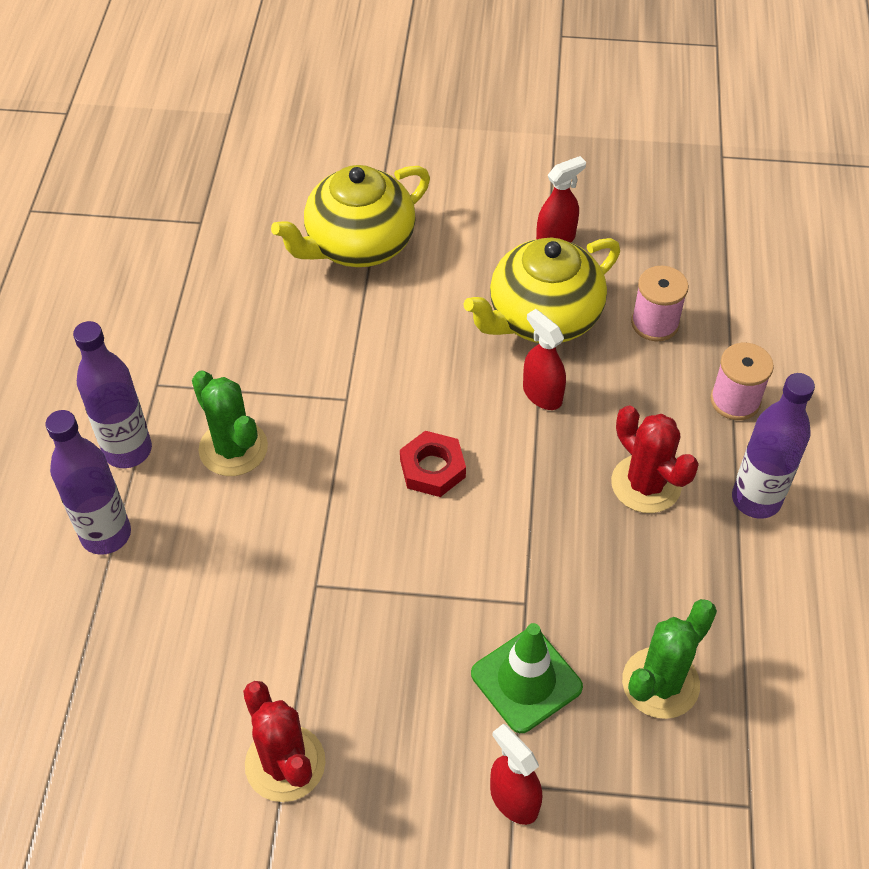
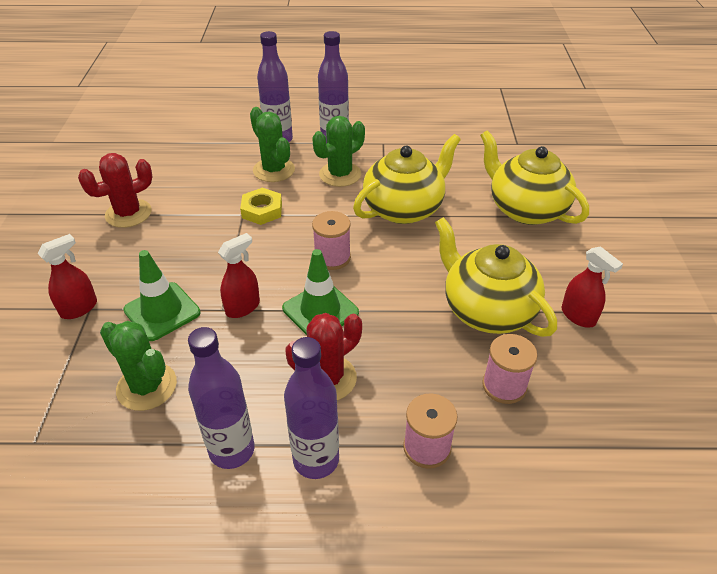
camera: 85 degrees right, 10 degrees down
red nut [400,431,466,497] -> pink spool [312,211,351,270]
red spray bottle [523,309,566,410] -> red spray bottle moved to [218,233,260,318]
none -> purple bottle [188,327,255,469]
none -> yellow nut [240,188,282,225]
none -> green cactus [250,107,295,182]
none -> green traffic cone [282,249,359,335]
none -> yellow teapot [353,134,461,224]

